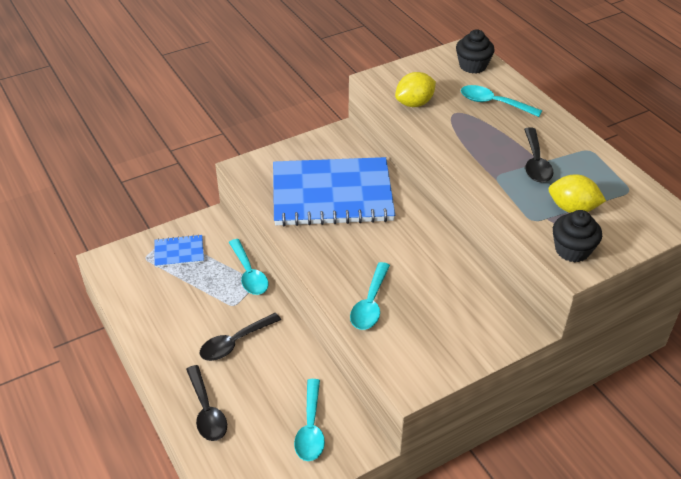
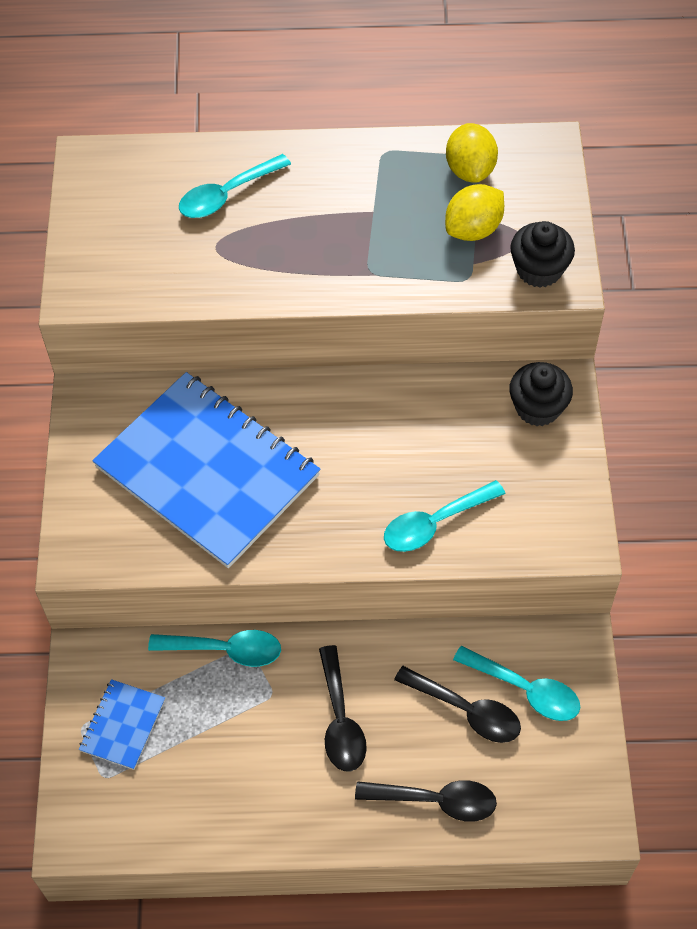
camera: 60 degrees left, 15 degrees up
blue notebook [273,157,395,226] -> blue notebook turned 75 degrees counterclockwise [92,372,321,568]
turquoise spoon [350,262,390,330] -> turquoise spoon turned 105 degrees clockwise [384,480,505,552]
yellow lemon [395,72,436,107] -> yellow lemon moved to [446,123,498,183]
black cupcake [456,30,495,74] -> black cupcake moved to [509,362,573,426]
black spoon [524,127,553,182] -> black spoon moved to [394,666,521,743]

